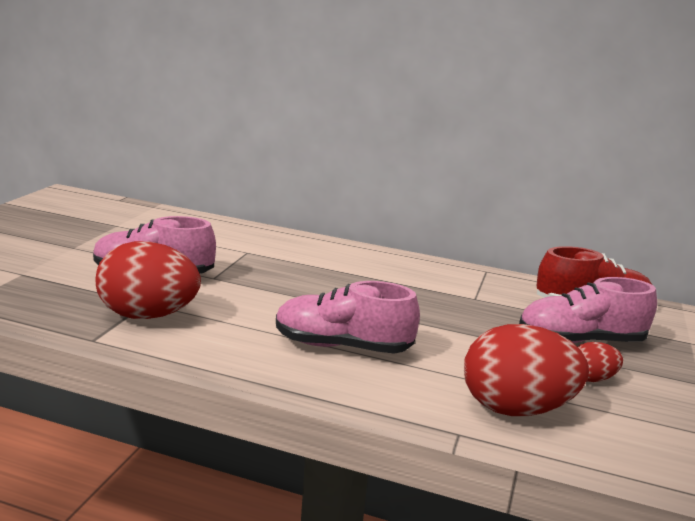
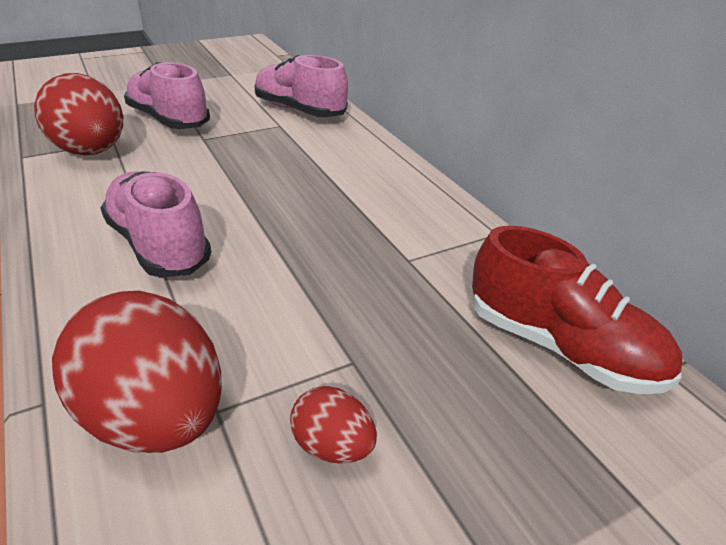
camera: 45 degrees right, 15 degrees up
pink shoe [519,277,657,343] -> pink shoe moved to [254,55,348,117]

